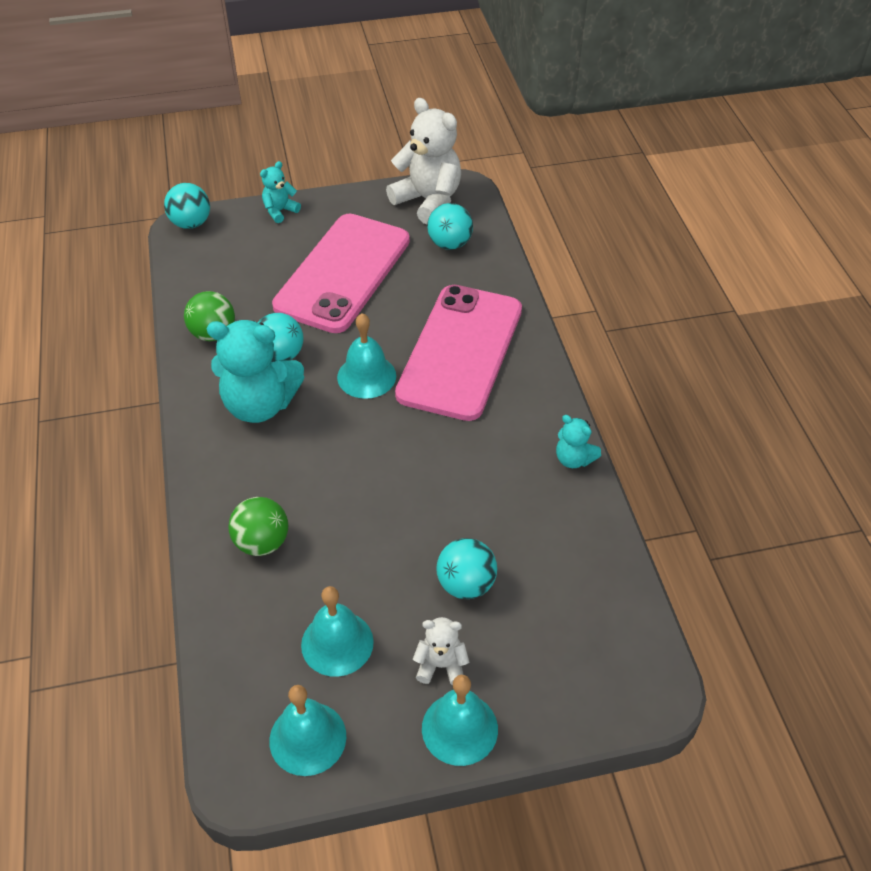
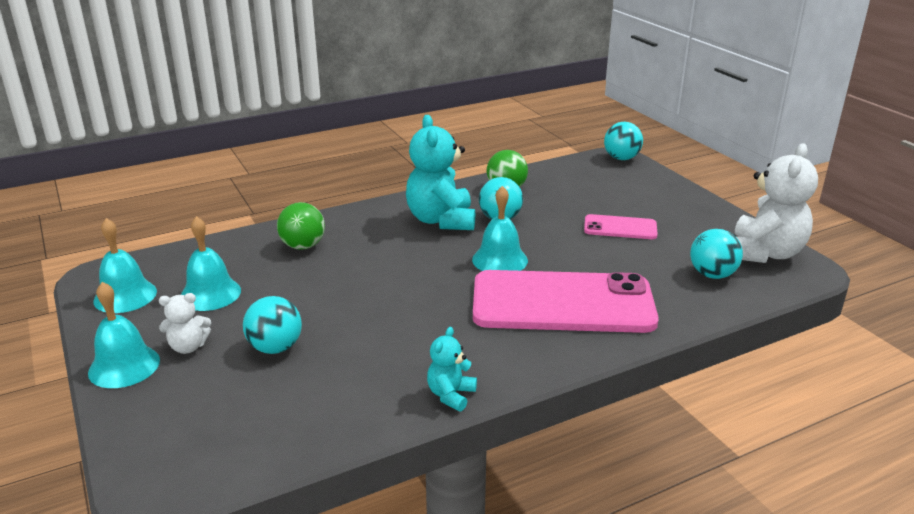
camera: 75 degrees right, 20 degrees down
turquoise teddy bear [260,161,301,223] -> none
pink phone [272,214,410,333] -> pink phone [584,214,658,239], size x0.47
white teddy bear [413,617,469,685] -> white teddy bear turned 90 degrees clockwise [159,293,211,354]

